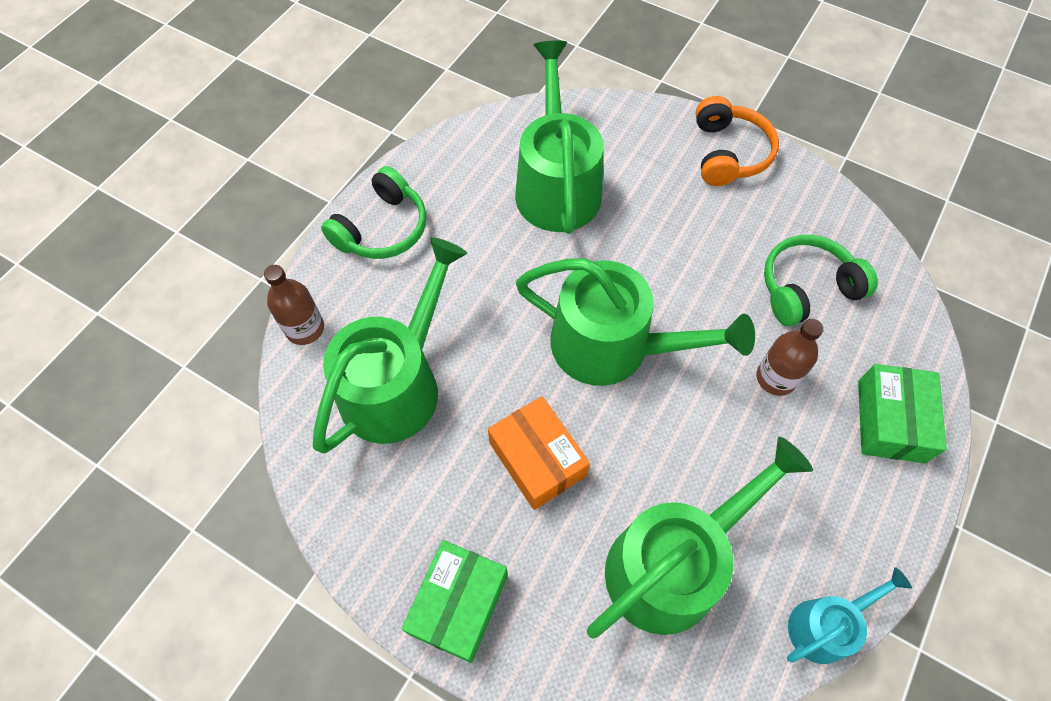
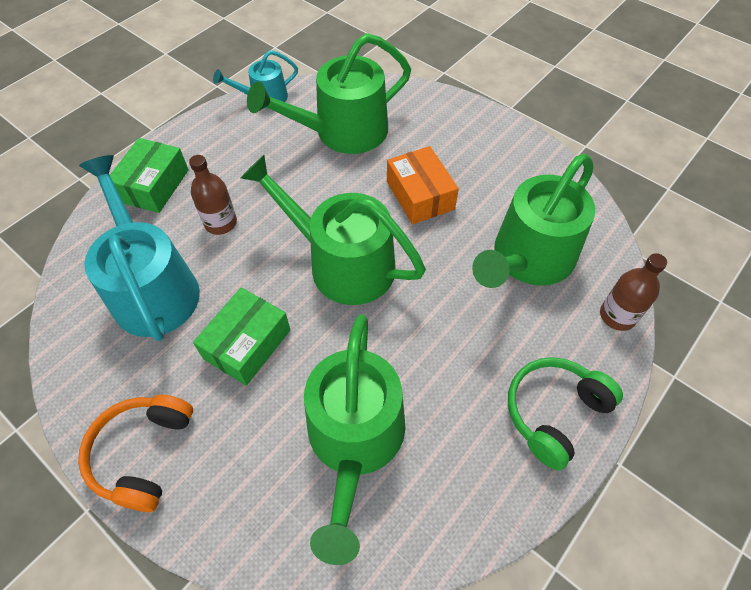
camera: 170 degrees left, 5 degrees down
green box [402,540,508,663] -> green box moved to [193,287,290,386]
green headphones [764,235,878,326] -> turquoise watering can [79,155,200,341]

